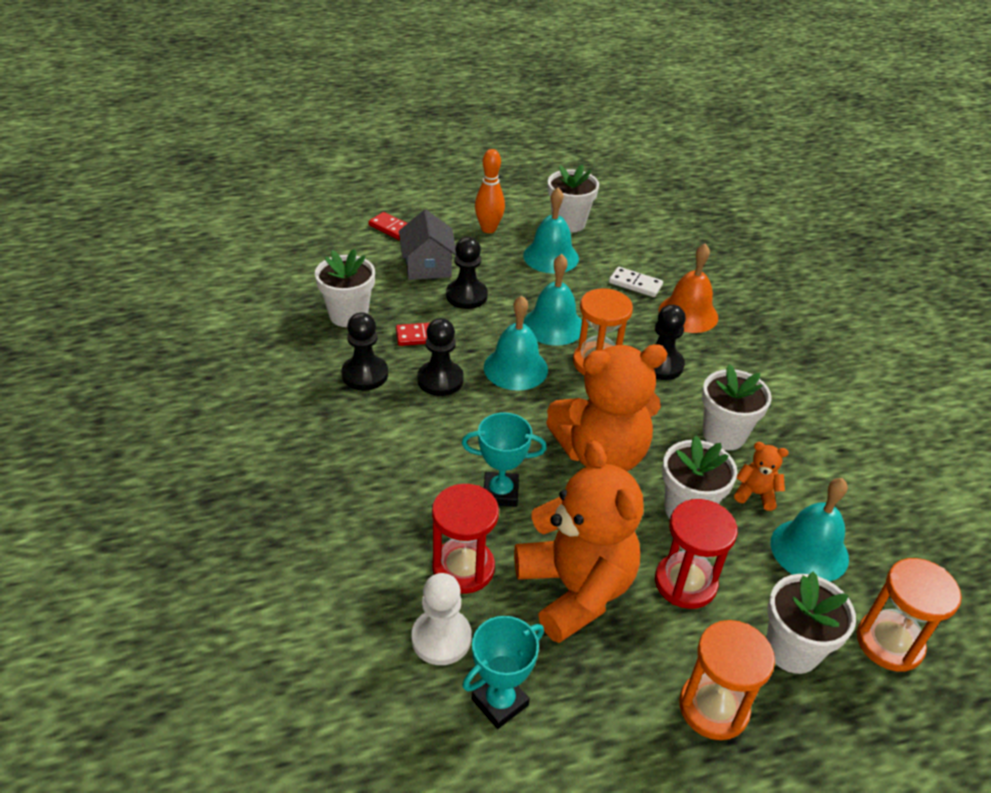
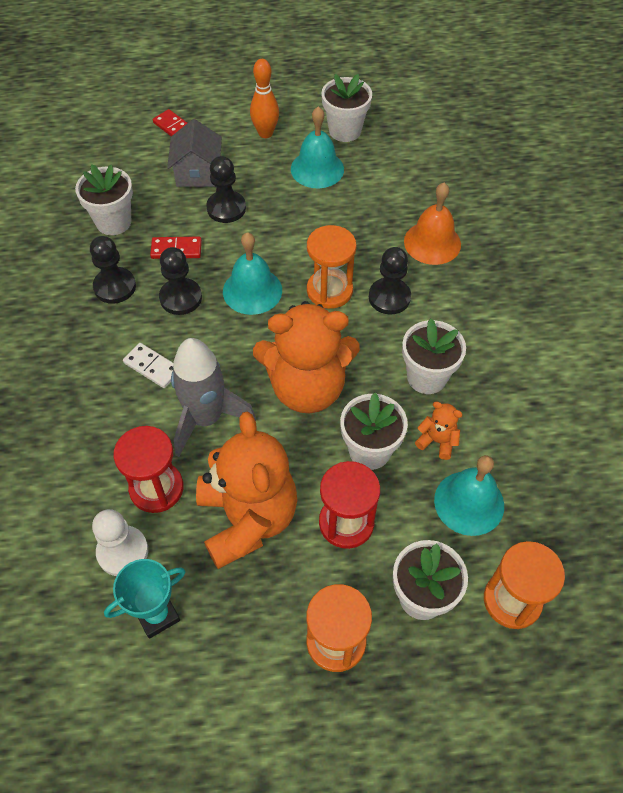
camera: 10 degrees right, 15 degrees up
turquoise trophy [462,413,547,507] -> grey rocket [171,338,256,457]
turquoise bell [523,254,582,345] -> none
white domino [609,267,663,297] -> white domino moved to [123,343,173,388]

